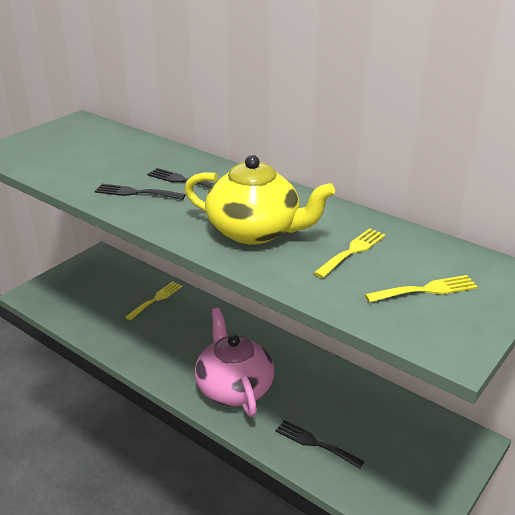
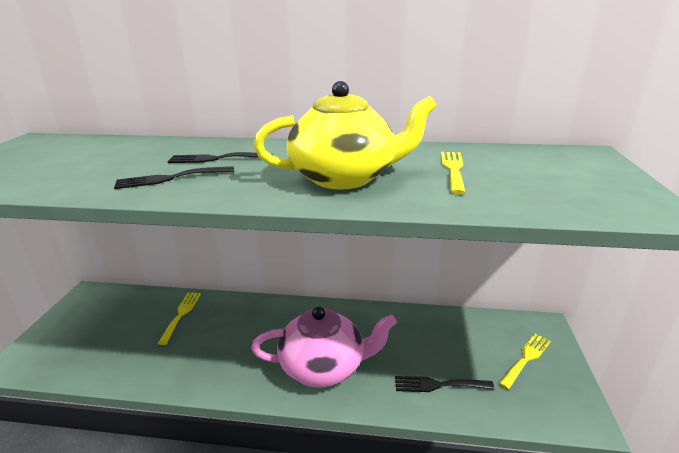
camera: 30 degrees left, 5 degrees down
pink teapot [195,308,274,417] -> pink teapot turned 135 degrees clockwise [251,307,397,387]
yellow fork [365,275,478,303] -> yellow fork moved to [498,334,551,390]

